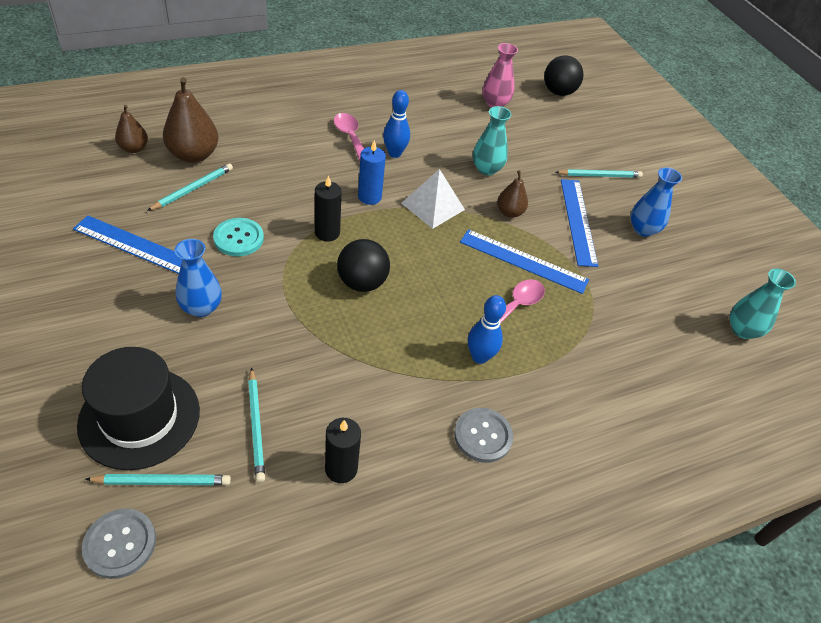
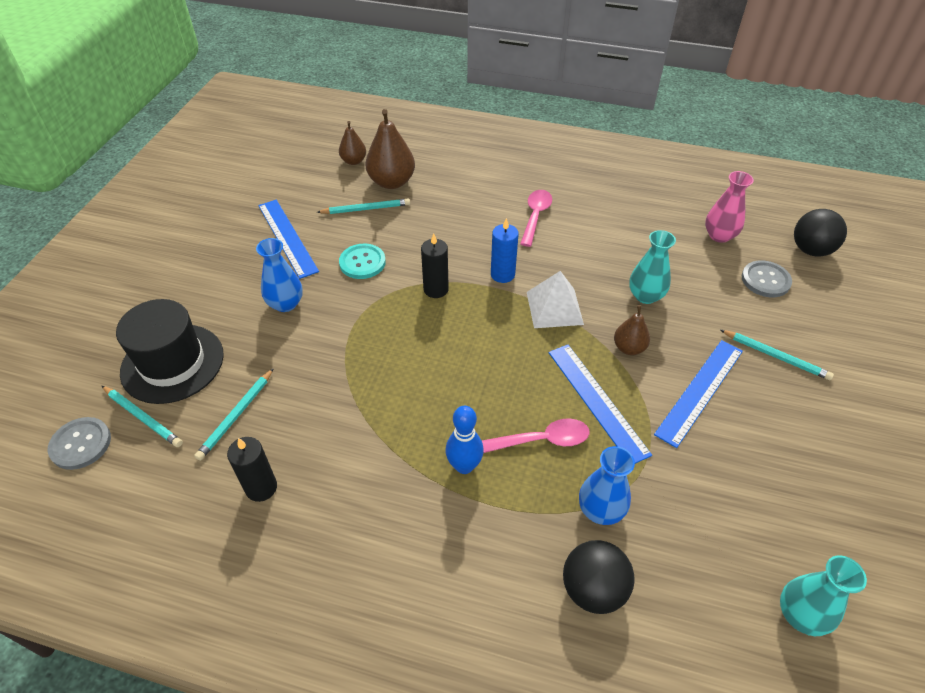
camera: 45 degrees right, 0 degrees up
black ball [337,239,390,292] -> black ball moved to [563,540,635,614]
blue bowling pin [383,90,410,158] -> none
grey button [454,408,513,463] -> grey button moved to [742,260,792,297]
blue vase [630,167,682,237] -> blue vase moved to [579,446,635,525]

